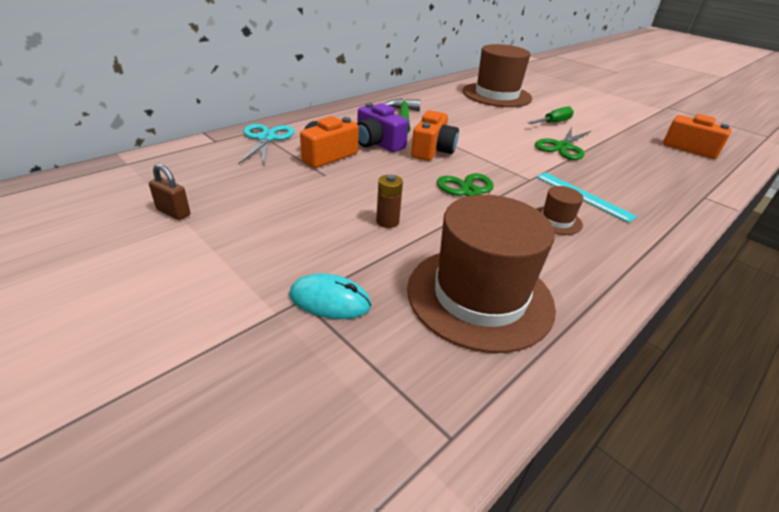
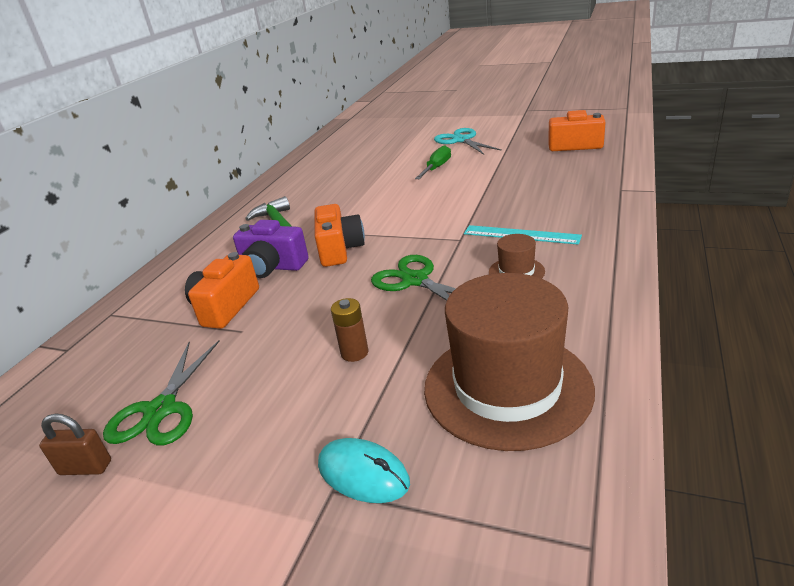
camera: 20 degrees left, 5 degrees down
turquoise scissors [238,124,295,165] -> turquoise scissors moved to [434,128,502,155]
turquoise mouse [289,273,371,319] -> turquoise mouse turned 45 degrees clockwise [318,438,410,503]
brown hat [463,44,532,107] -> none
green scissors [535,127,591,160] -> green scissors moved to [103,340,220,445]

